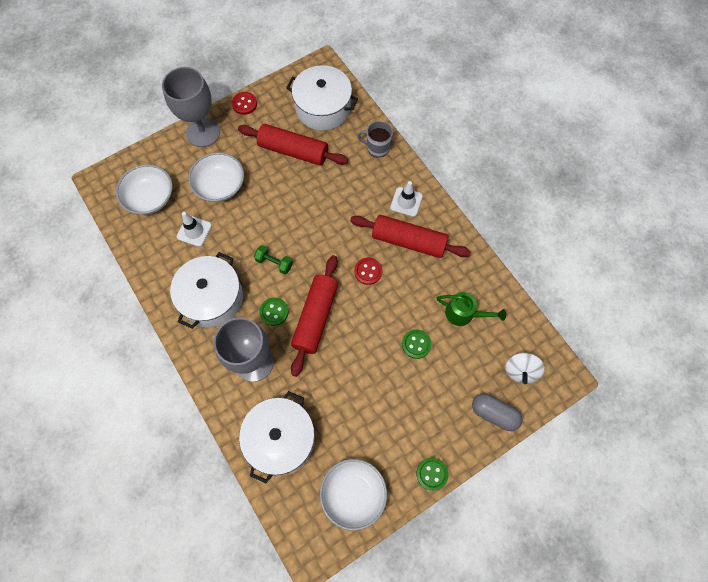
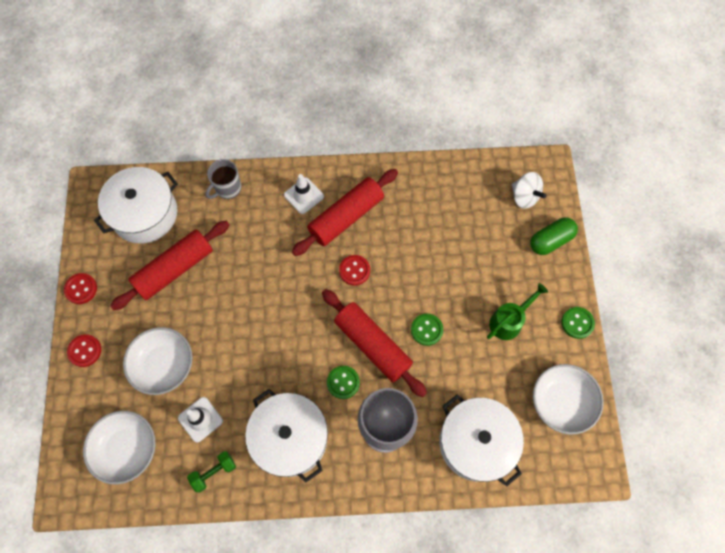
camera: 60 degrees left, 0 degrees up
grey goblet [162,67,220,147] -> red button [67,334,101,367]
green dumbbell [254,245,293,274] -> green dumbbell moved to [187,451,236,492]
green button [402,329,431,359] -> green button moved to [411,314,443,346]
green watering can [437,292,506,326] -> green watering can moved to [487,283,548,340]
grey capsule [472,393,522,431] -> green capsule [530,218,578,255]

